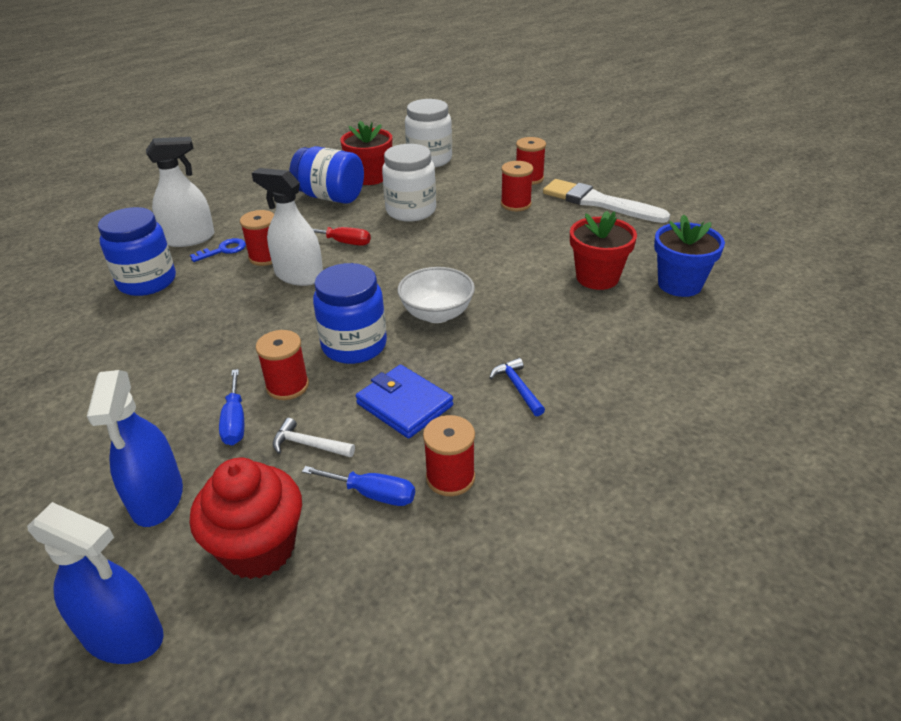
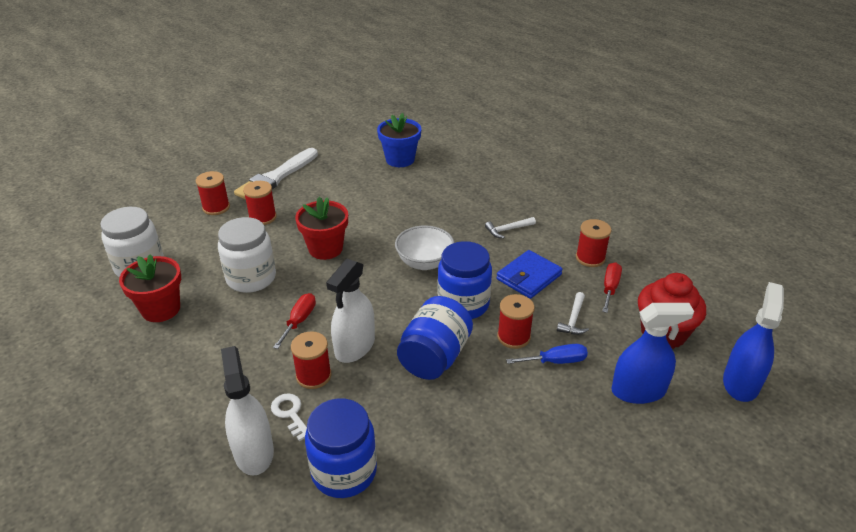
camera: 90 degrees left, 0 degrees up
blue key [190,238,246,262] -> white key [271,393,307,441]
blue jar [290,146,364,204] -> blue jar moved to [397,296,473,380]
blue screwdriver [302,466,415,506] -> red screwdriver [602,262,622,313]
blue hammer [489,358,545,416] -> white hammer [485,217,536,238]
red flower pot [570,211,637,290] -> red flower pot moved to [295,197,348,260]

